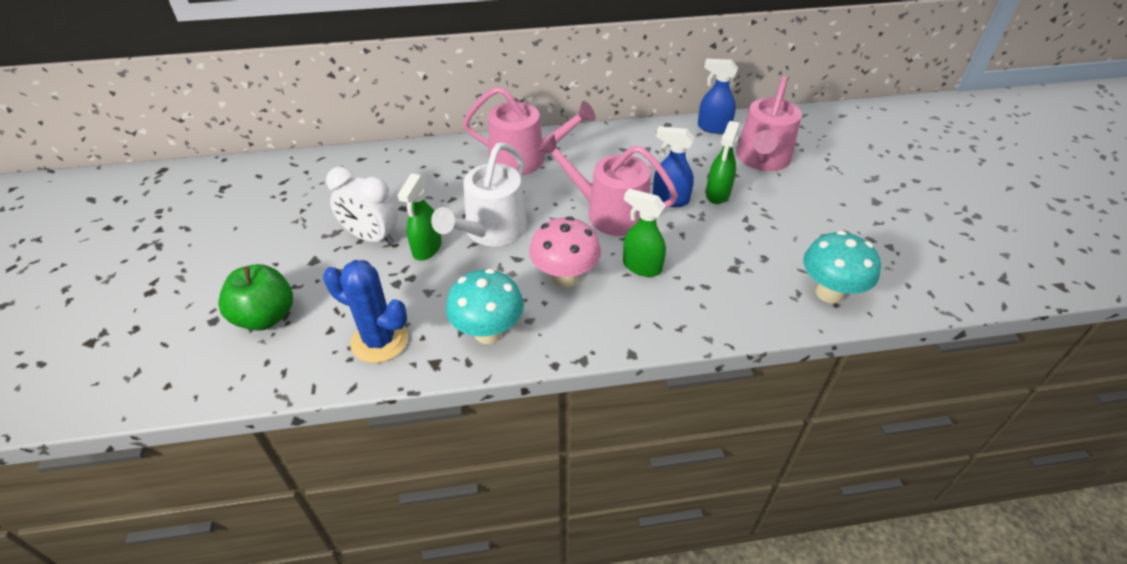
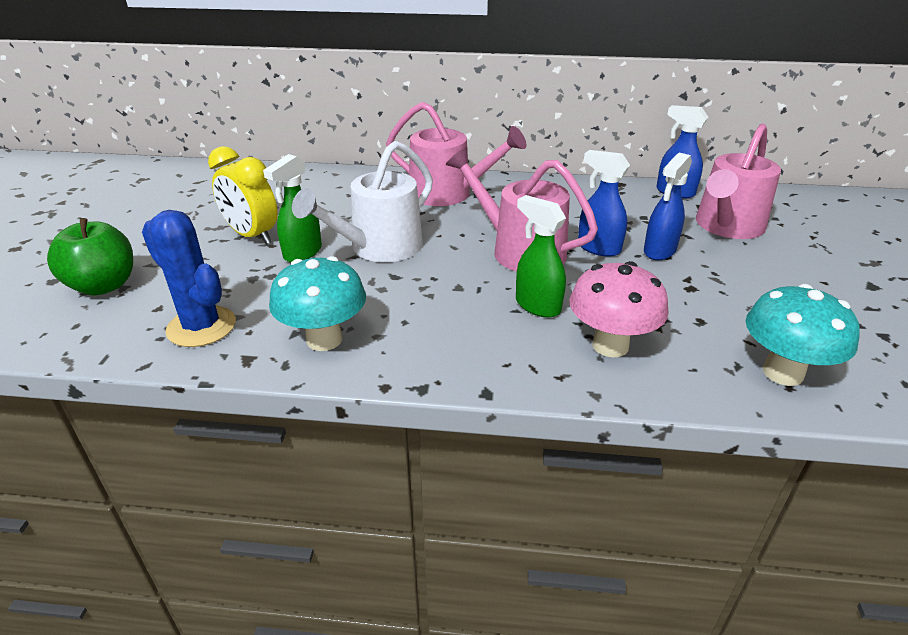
camera: 15 degrees right, 10 degrees down
white clock [326,167,398,245] -> yellow clock [208,146,278,244]
pink mushroom [529,216,601,288] -> pink mushroom moved to [570,261,669,357]
green spray bottle [706,121,740,204] -> blue spray bottle [644,153,692,260]

